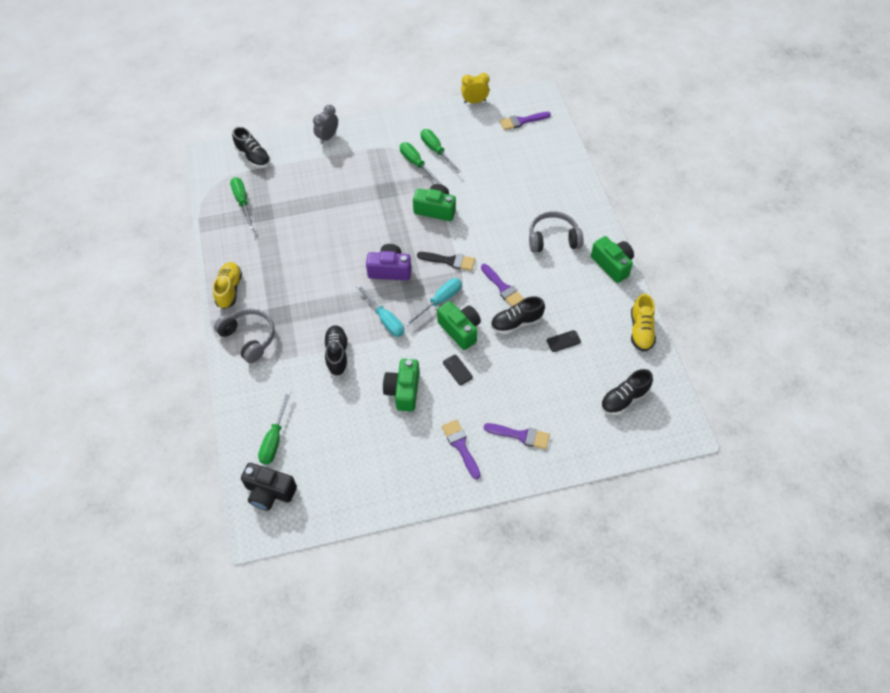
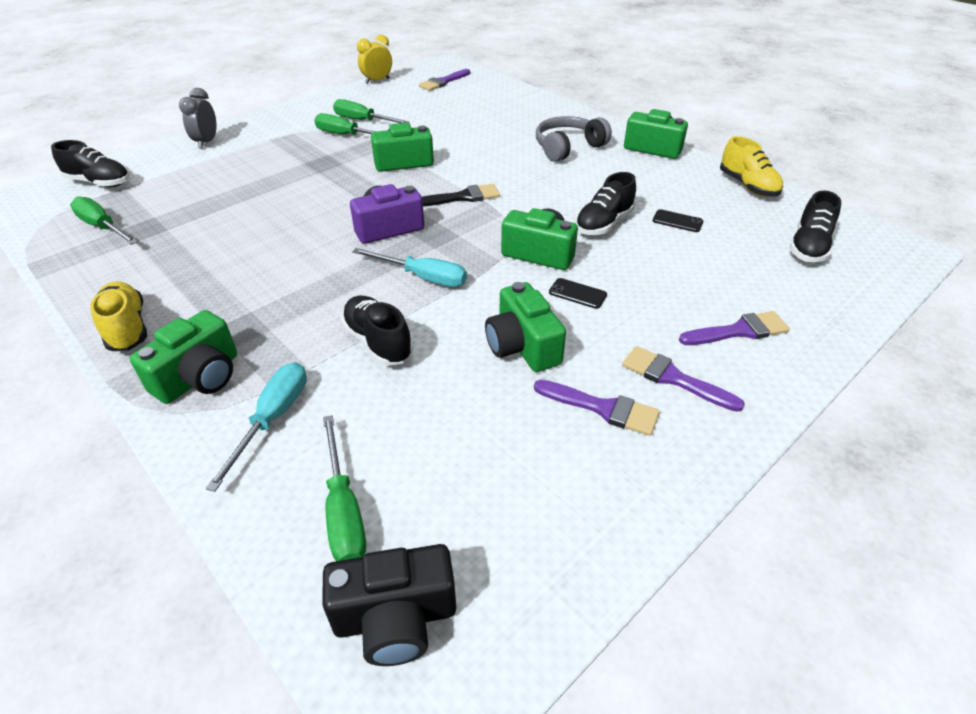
camera: 30 degrees left, 15 degrees down
grey headphones [214,308,275,363] -> green camera [130,310,237,404]
turquoise screwdriver [405,278,462,326] -> turquoise screwdriver moved to [206,362,307,492]
purple brush [481,264,524,307] -> purple brush moved to [534,380,660,436]
black phone [547,330,581,352] -> black phone turned 75 degrees clockwise [653,209,703,232]

